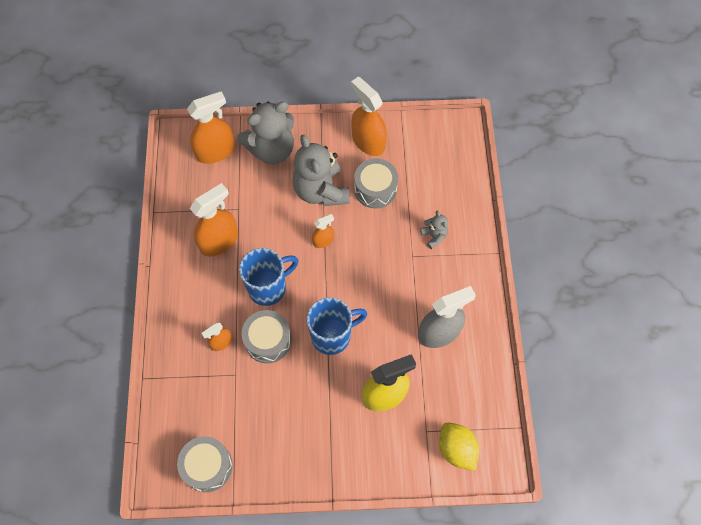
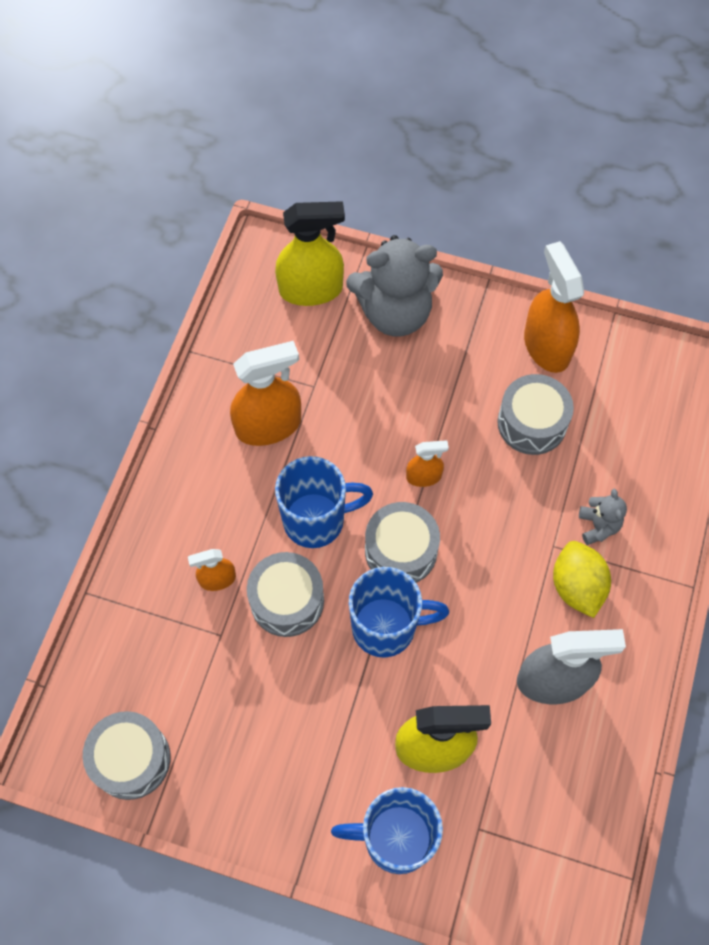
camera: 20 degrees right, 0 degrees up
orange spray bottle [187,91,235,164] -> yellow spray bottle [275,201,345,306]
grey teddy bear [292,134,350,206] -> none
yellow lemon [439,422,479,471] -> yellow lemon moved to [553,541,611,618]
none -> blue mug [331,787,443,874]
none -> grey drum [365,502,440,583]

